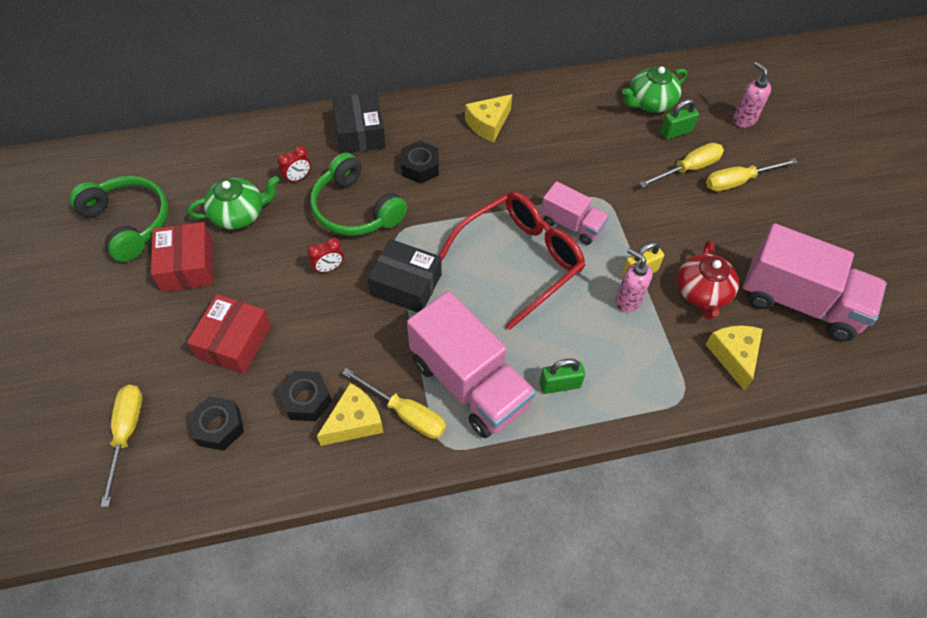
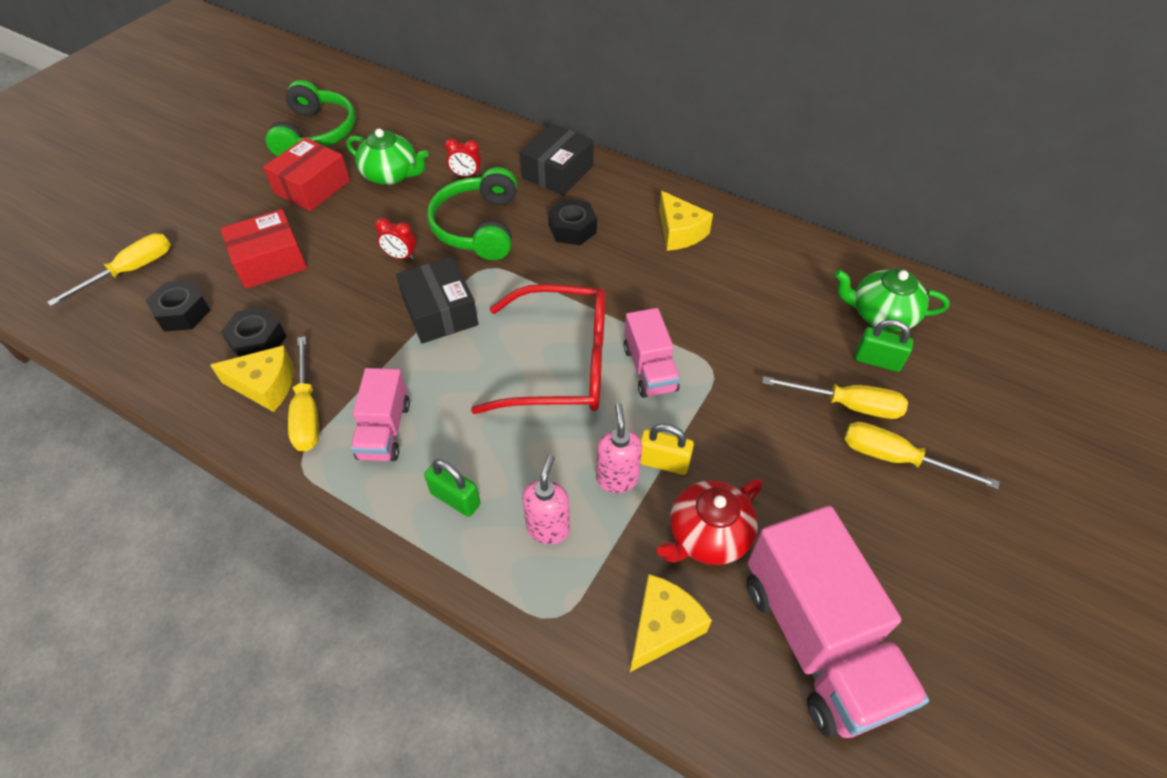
camera: 45 degrees right, 5 degrees down
pink truck [407,291,536,438] -> pink truck [350,368,410,461], size x0.55
yellow cheese [465,94,512,142] -> yellow cheese turned 120 degrees counterclockwise [659,191,713,251]
pink soap dispenser [733,62,771,128] -> pink soap dispenser moved to [522,455,570,544]

